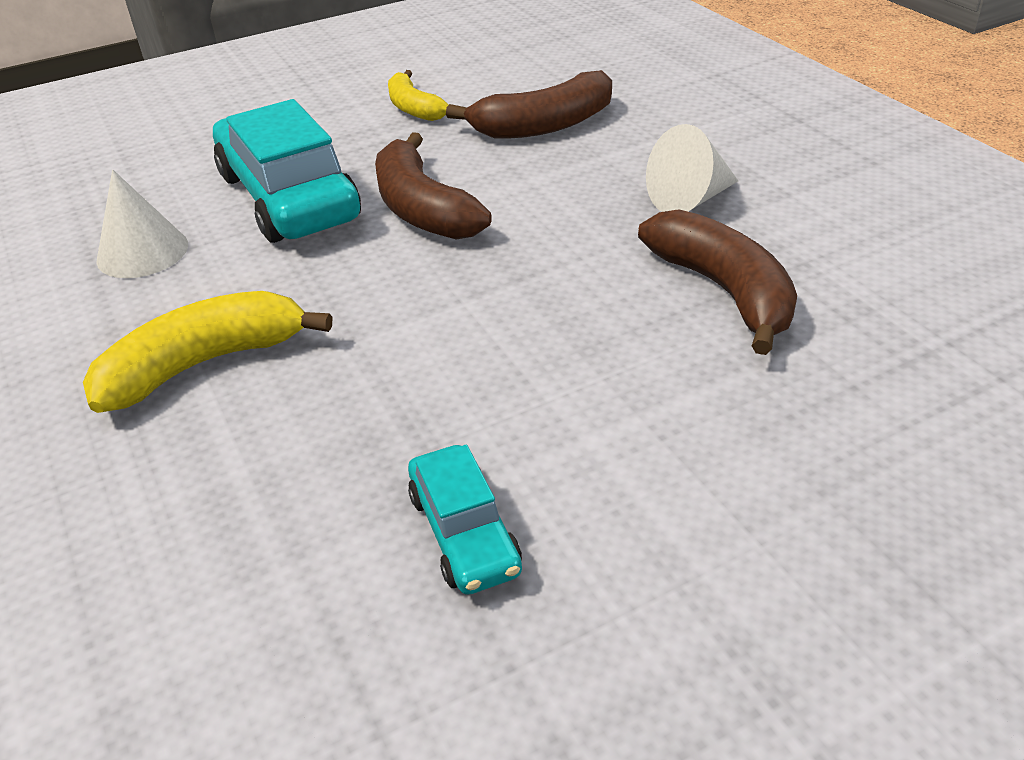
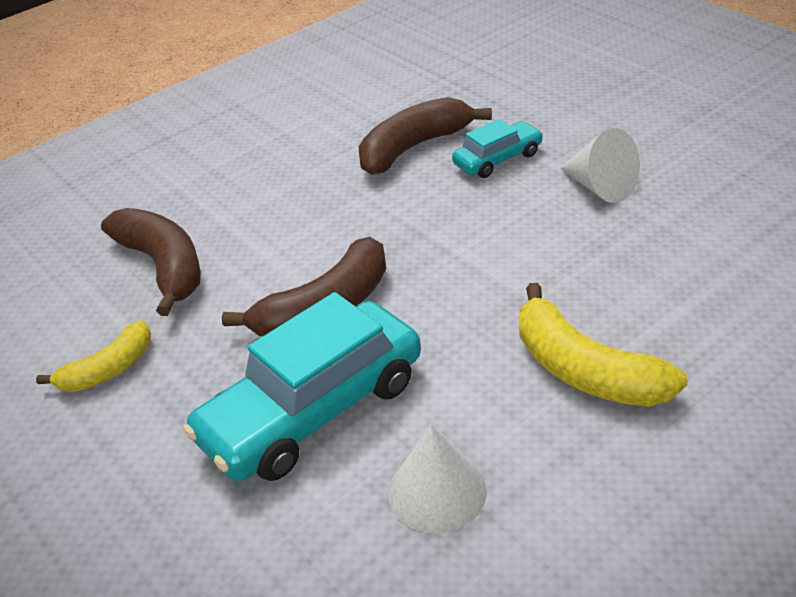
camera: 100 degrees left, 0 degrees up
turquoise car [408,445,522,595] -> turquoise car moved to [452,119,543,178]
white cone [646,124,738,212] -> white cone moved to [560,128,640,203]

